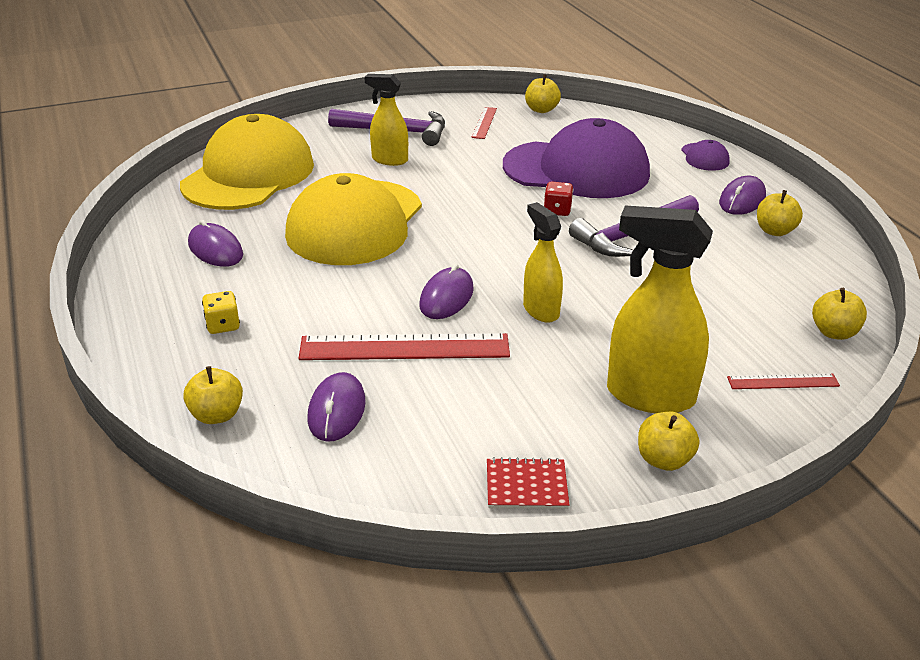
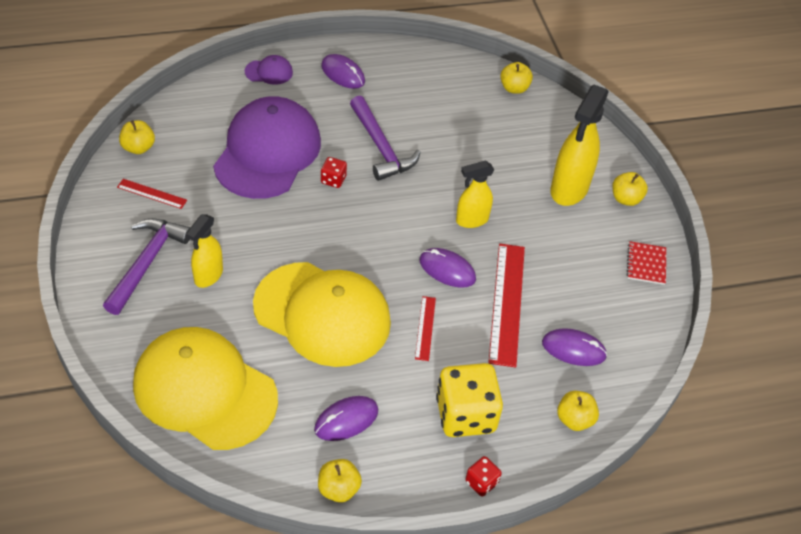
camera: 85 degrees left, 15 degrees up
yellow dice [202,291,240,334] -> yellow dice [436,363,503,437], size x2.17
red ruler [727,373,840,389] -> red ruler moved to [415,296,436,361]
yellow apple [757,190,803,236] -> yellow apple moved to [318,459,362,503]
none -> red dice [465,456,502,496]

